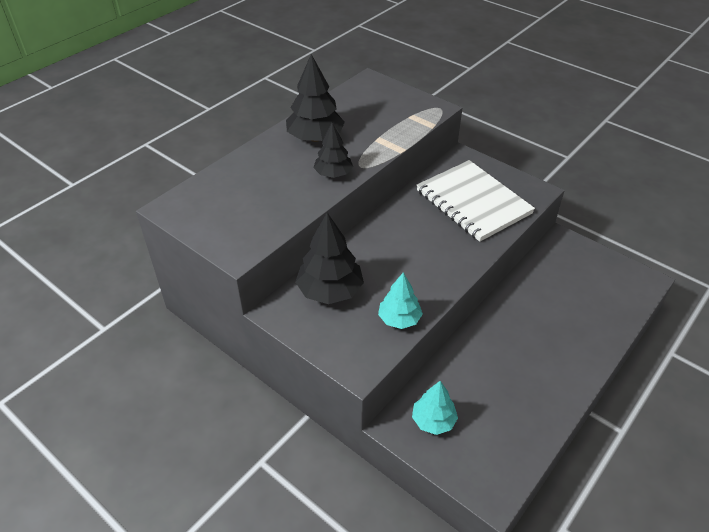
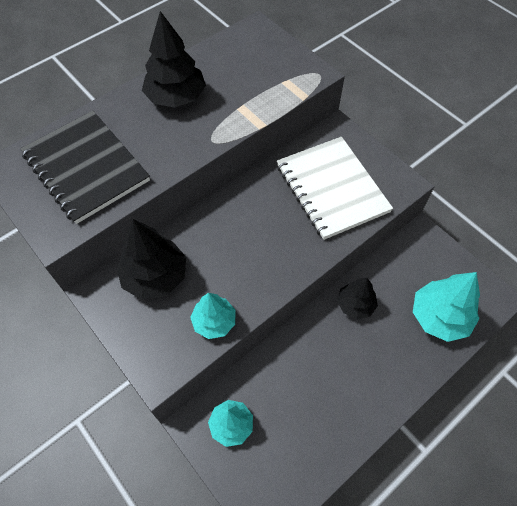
camera: 10 degrees right, 15 degrees up
black tree [314,123,353,178] -> black tree moved to [337,277,378,319]
none -> black notebook [20,111,150,224]
none -> turquoise tree [413,272,480,342]

